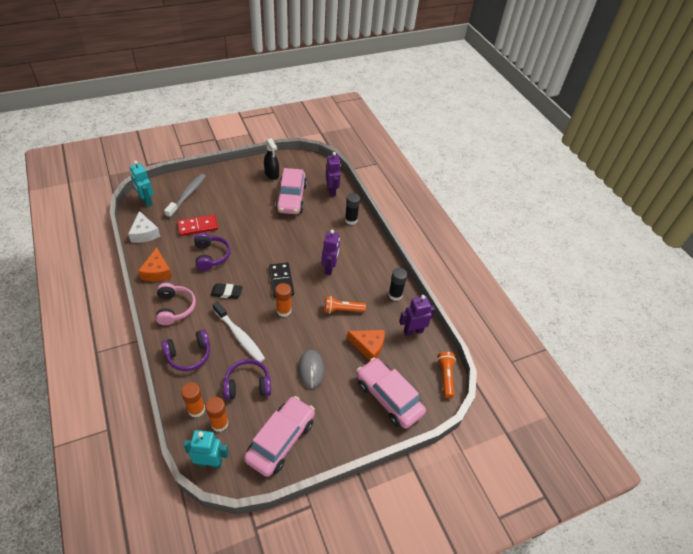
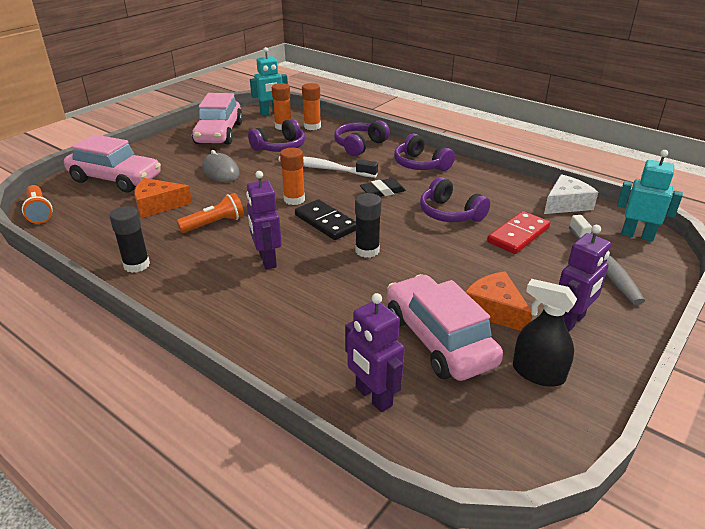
camera: 155 degrees right, 15 degrees down
white cheese [128,211,160,243] -> white cheese turned 105 degrees clockwise [544,174,598,214]
orange cheese [138,247,172,281] -> orange cheese moved to [465,271,533,331]
pink headphones [156,283,196,325] -> purple headphones [394,133,455,171]
black glue stick [345,193,360,225] -> black glue stick moved to [355,193,381,258]
purple robot [399,295,435,336] -> purple robot moved to [559,225,611,332]

